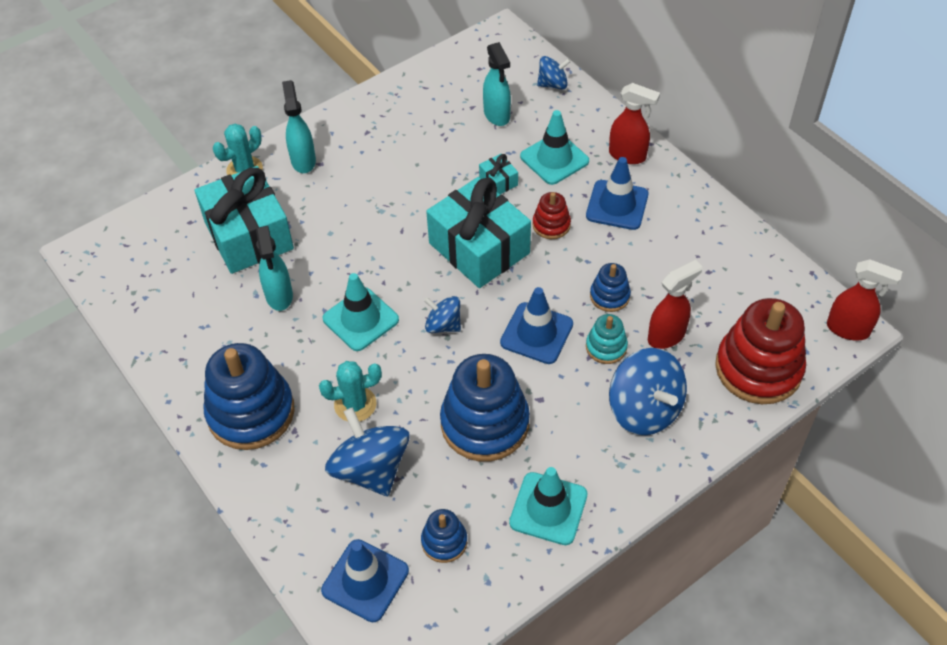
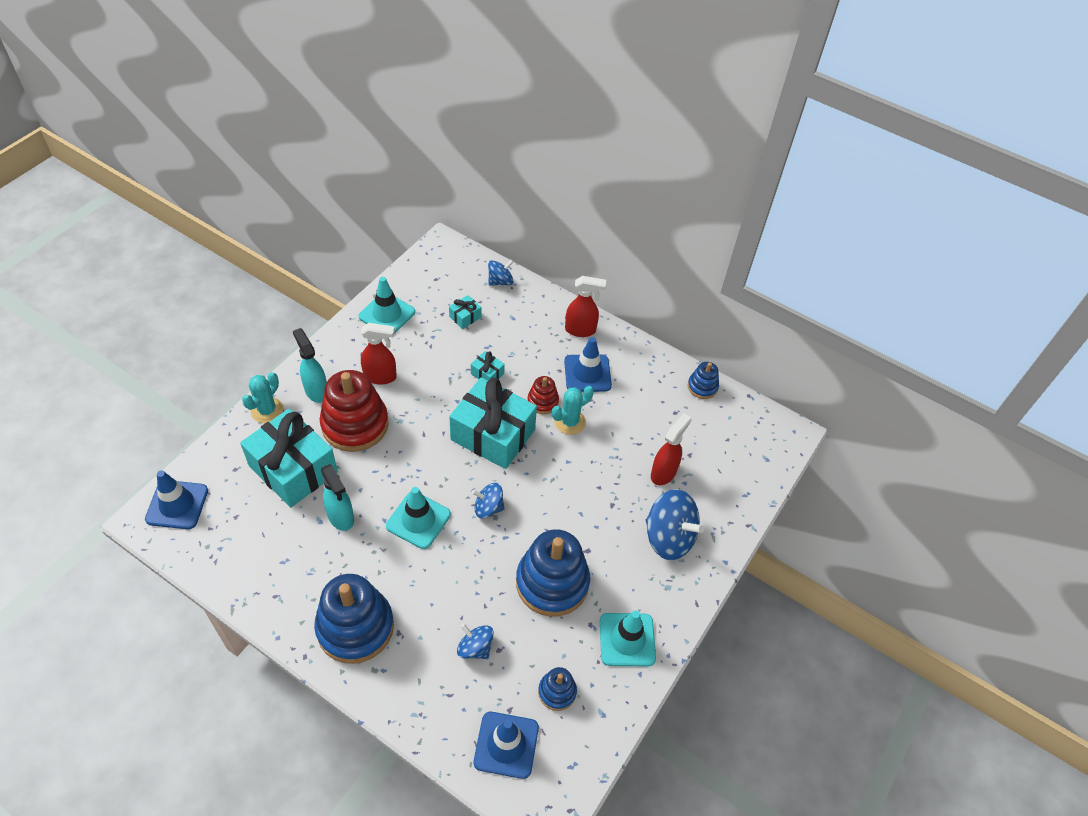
camera: 25 degrees left, 0 degrees up
turquoise cactus [319,361,382,422] -> turquoise cactus moved to [552,386,594,435]
blue spinning top [325,407,410,496] -> blue spinning top [457,624,494,659], size x0.56
turquoise spray bottle [483,42,511,126] -> turquoise gift [449,295,481,329]
blue traffic cone [500,287,573,364] -> blue traffic cone moved to [145,470,208,529]
turquoise traffic cone [520,110,589,185] -> turquoise traffic cone moved to [359,277,415,334]
turquoise stacking toy [586,314,628,364] -> none
blue stacking toy [590,263,631,312] -> blue stacking toy moved to [688,362,719,399]
red stacking toy [715,298,806,404] -> red stacking toy moved to [320,370,389,452]
red spray bottle [827,259,903,340] -> red spray bottle moved to [361,323,397,385]

